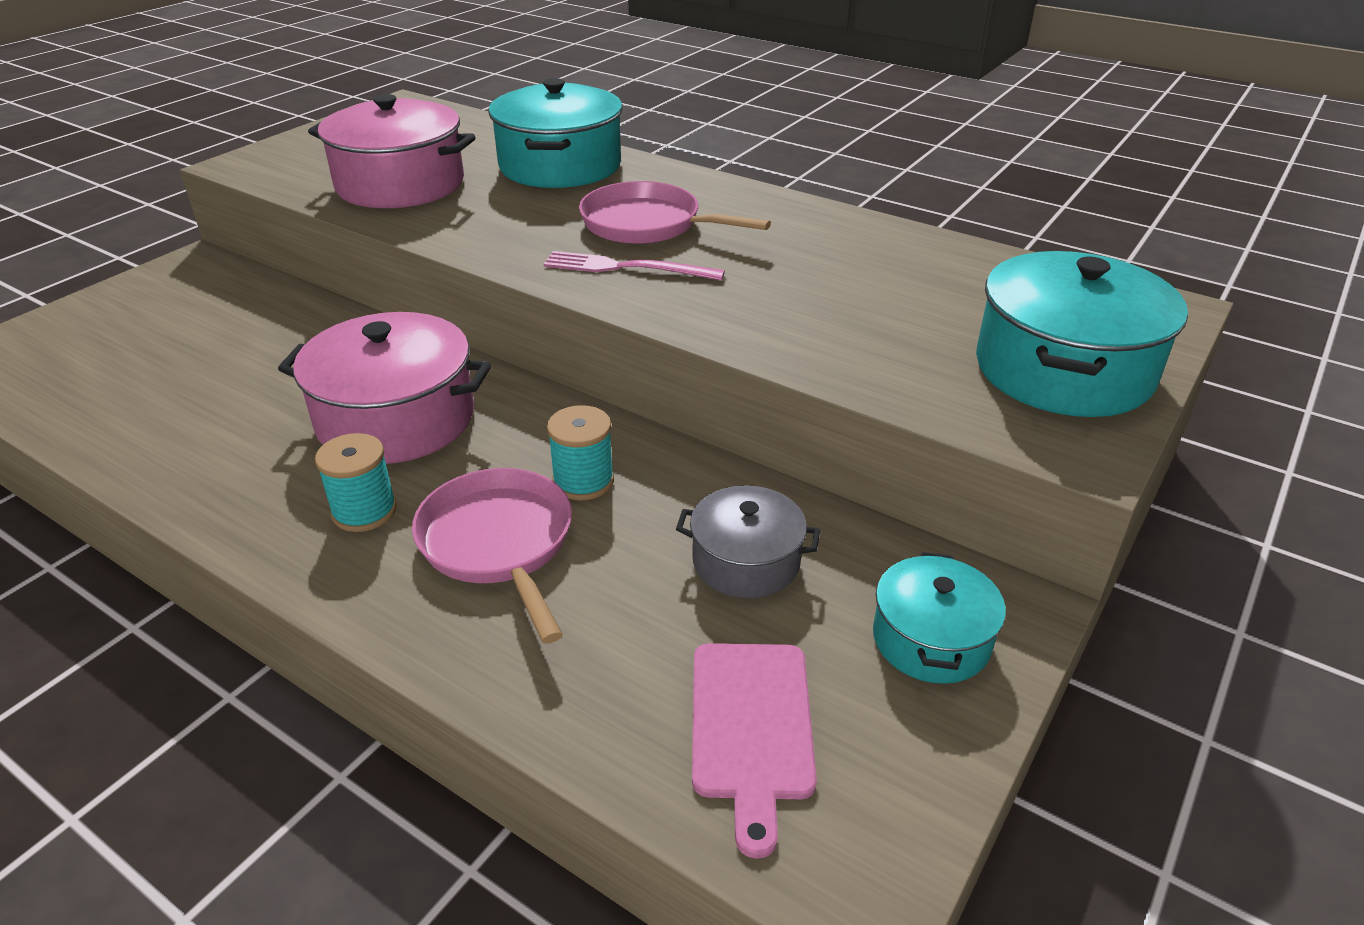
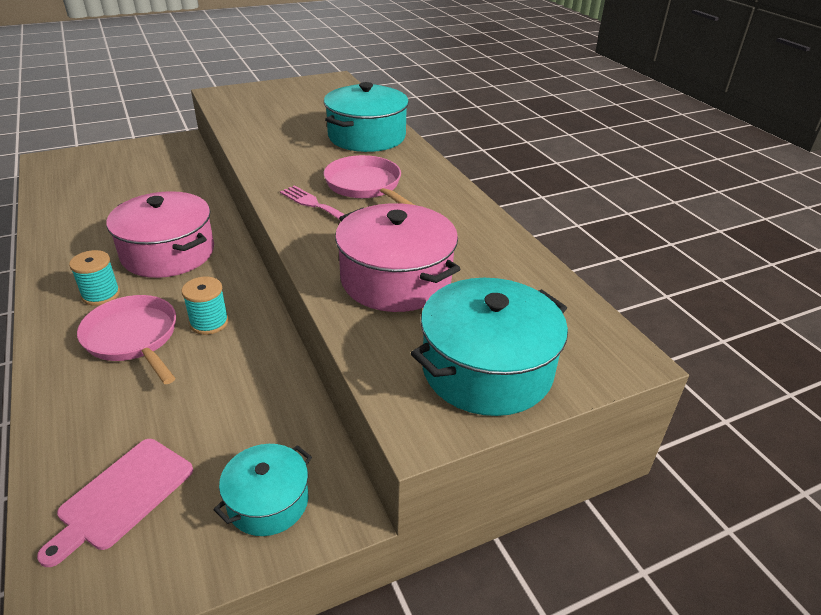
camera: 30 degrees right, 0 degrees up
pink pot [308,94,476,208] -> pink pot moved to [335,203,460,312]
pink pan [412,468,572,644] -> pink pan turned 45 degrees counterclockwise [77,295,176,384]
grey pot [676,485,820,598] -> none

